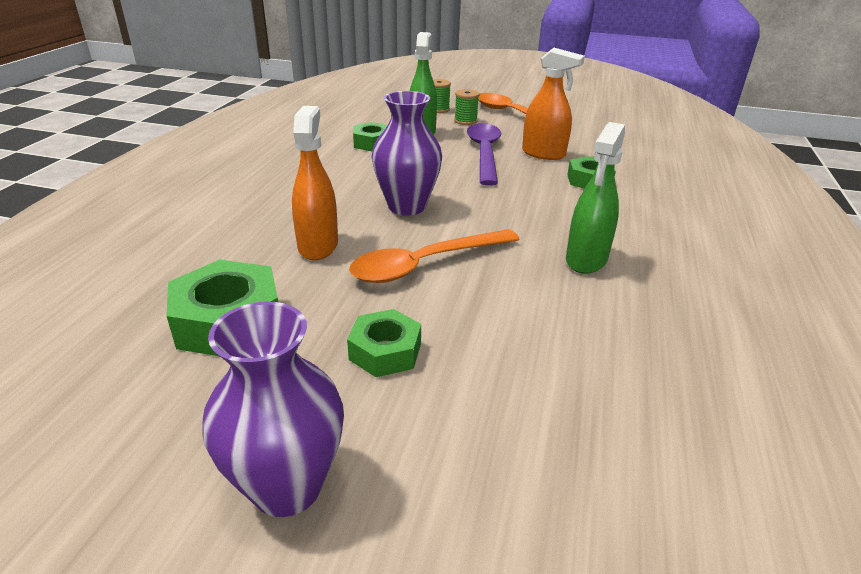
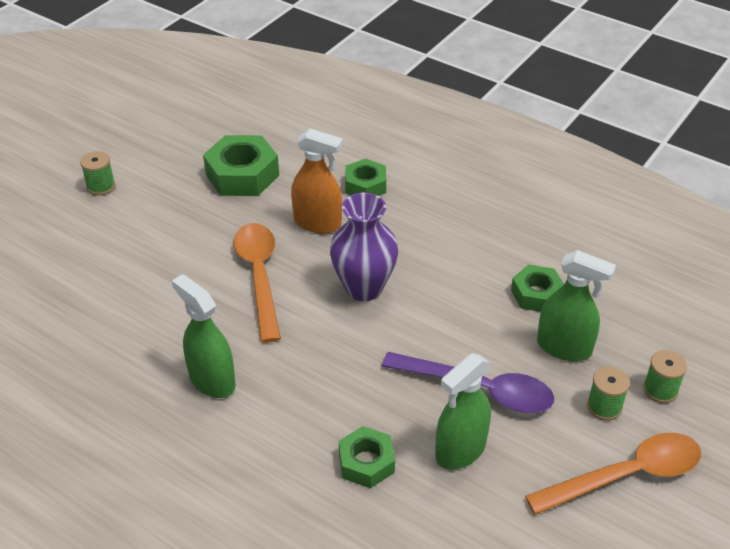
camera: 110 degrees right, 10 degrees up
purple vase [202,302,344,517] -> green spool [80,151,115,196]
green nut [347,309,421,377] -> green nut moved to [345,158,386,196]
orange spray bottle [522,48,585,160] -> green spray bottle [435,353,491,470]

